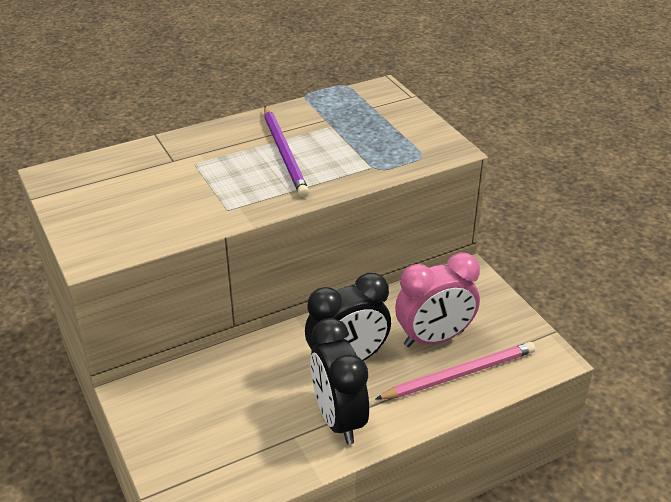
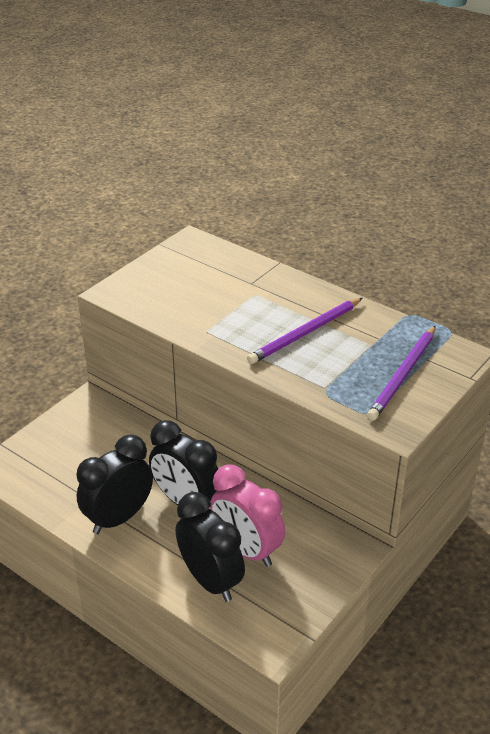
camera: 65 degrees right, 0 degrees up
pink pencil [375,342,535,400] -> black clock [176,492,245,602]
none -> purple pencil [367,326,436,421]

